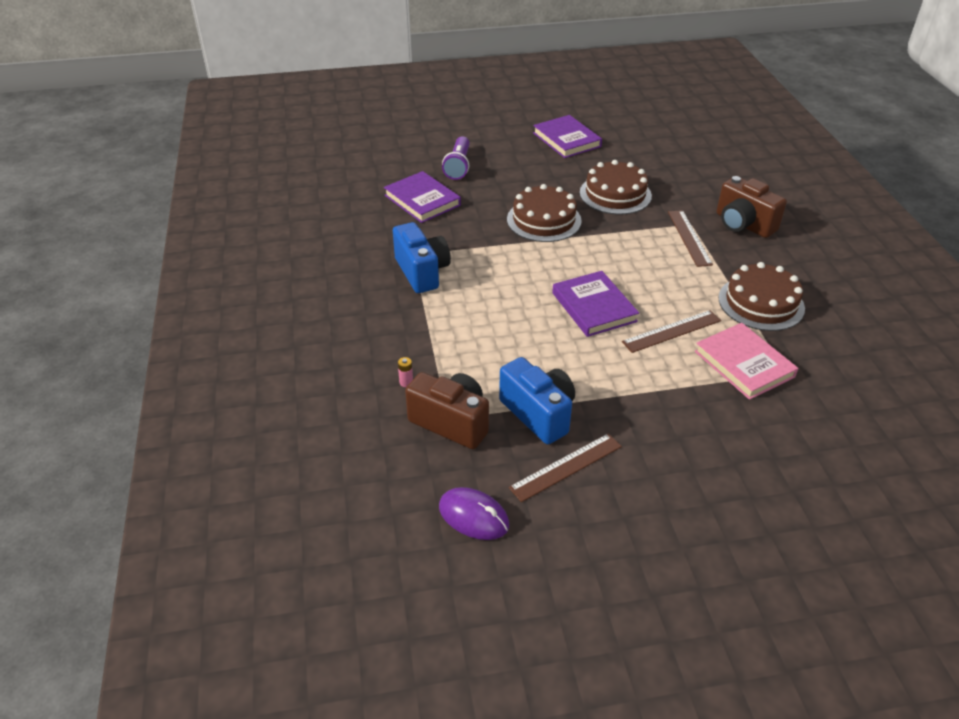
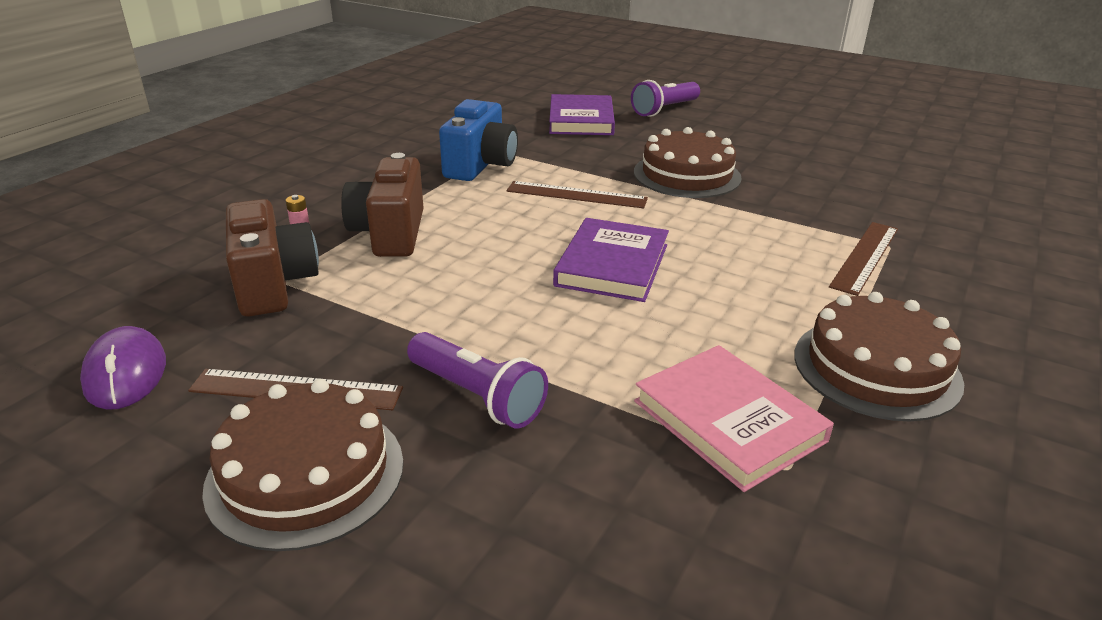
camera: 40 degrees right, 10 degrees down
blue camera [499,357,575,444] -> none
purple book [533,115,602,158] -> none
brown cake [580,160,652,215] -> brown cake moved to [202,379,403,551]
brown ruler [622,310,721,353] -> brown ruler moved to [506,181,648,208]
pink book [695,323,799,400] -> pink book turned 45 degrees counterclockwise [634,345,834,492]
brown camera [717,176,787,238] -> brown camera moved to [341,153,424,257]
none -> purple flashlight [407,332,548,428]

